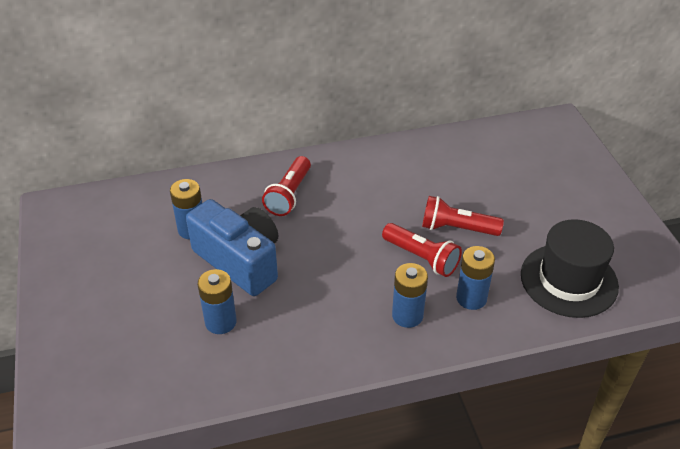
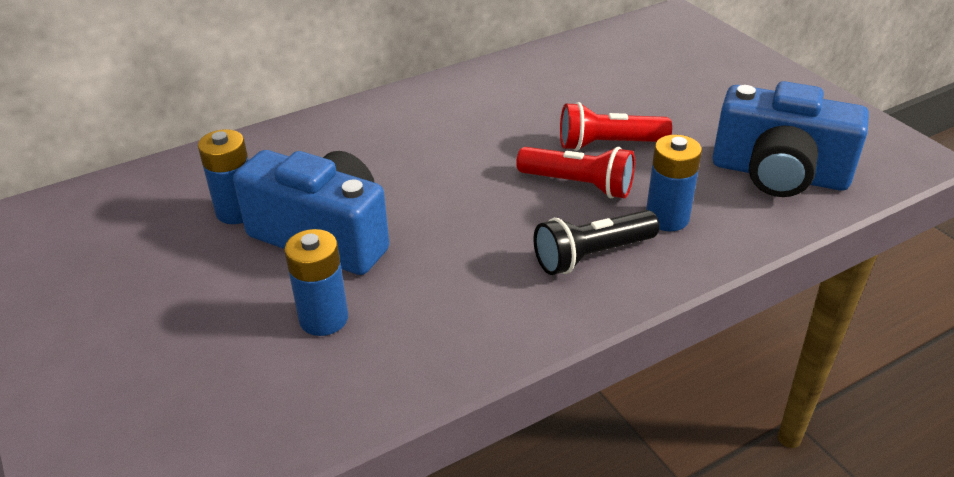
camera: 15 degrees left, 5 degrees down
red flashlight [262,156,311,216] -> none
blue battery [392,263,428,328] -> black flashlight [533,210,660,275]
black hat [521,219,619,318] -> blue camera [712,81,869,197]

